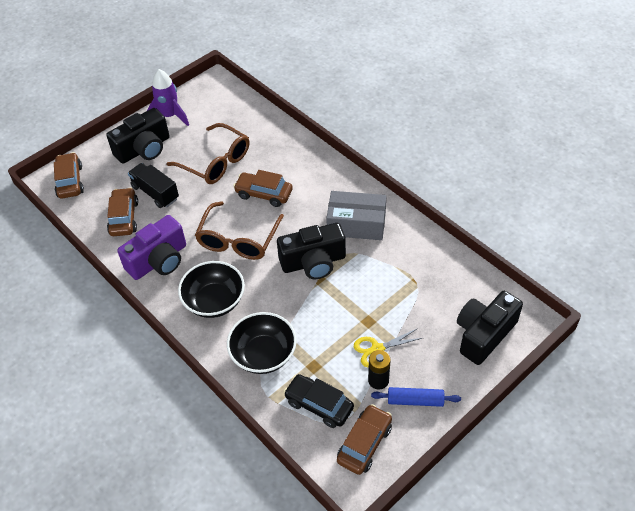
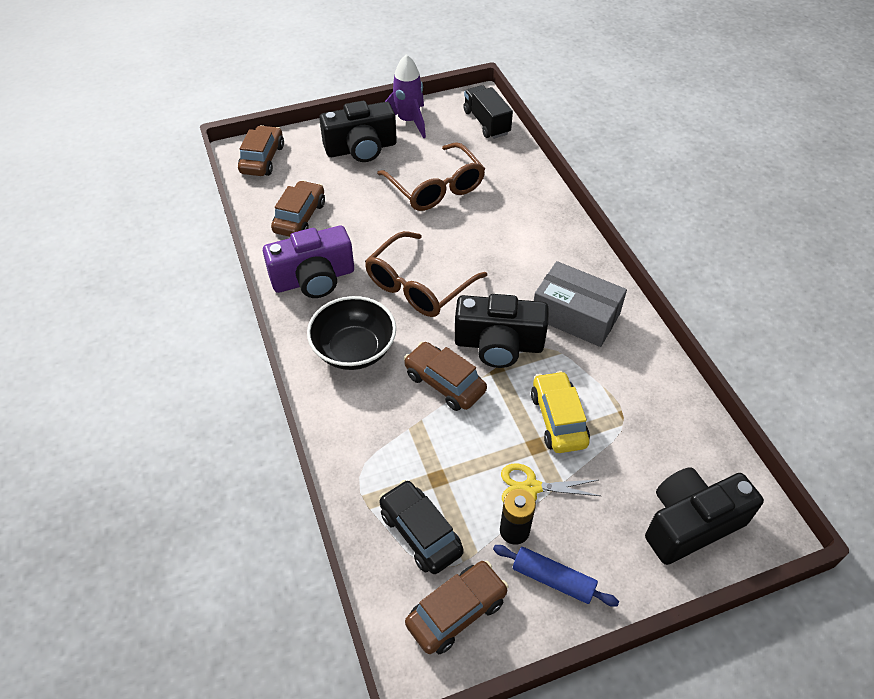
camera: 20 degrees right, 0 degrees up
black truck [128,163,179,208] -> black truck moved to [463,85,513,139]
black bowl [227,312,297,374] -> none
brown car [233,170,293,207] -> brown car moved to [404,342,487,411]
none -> yellow car [531,371,590,453]

